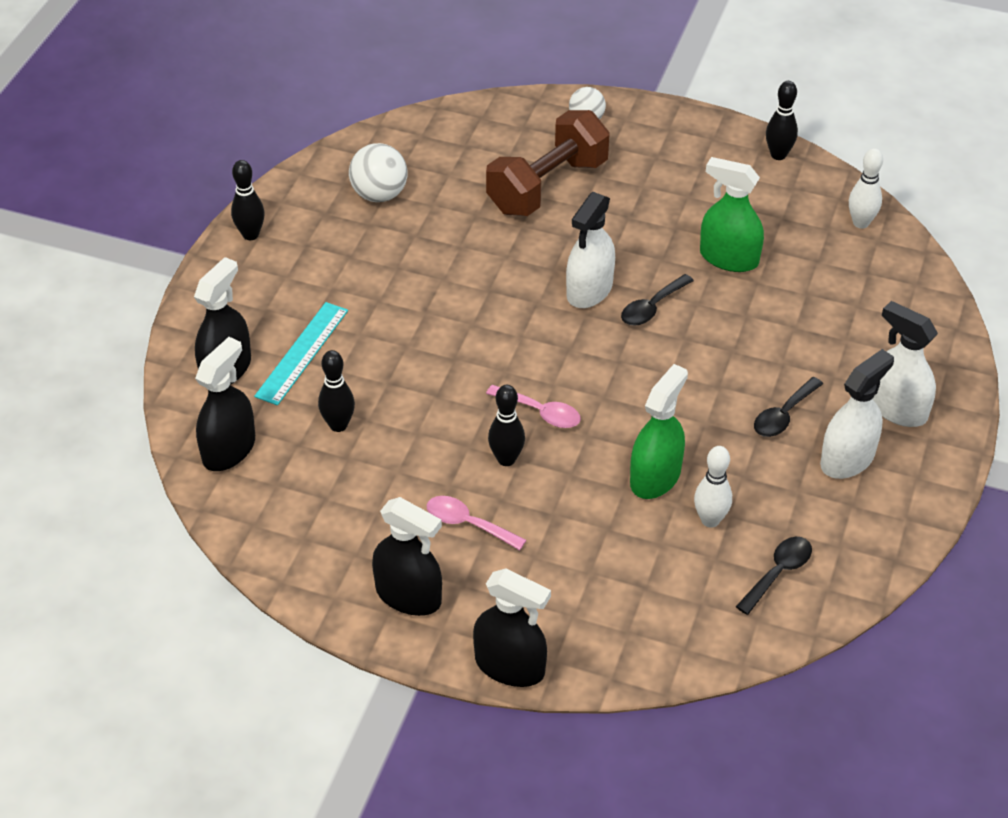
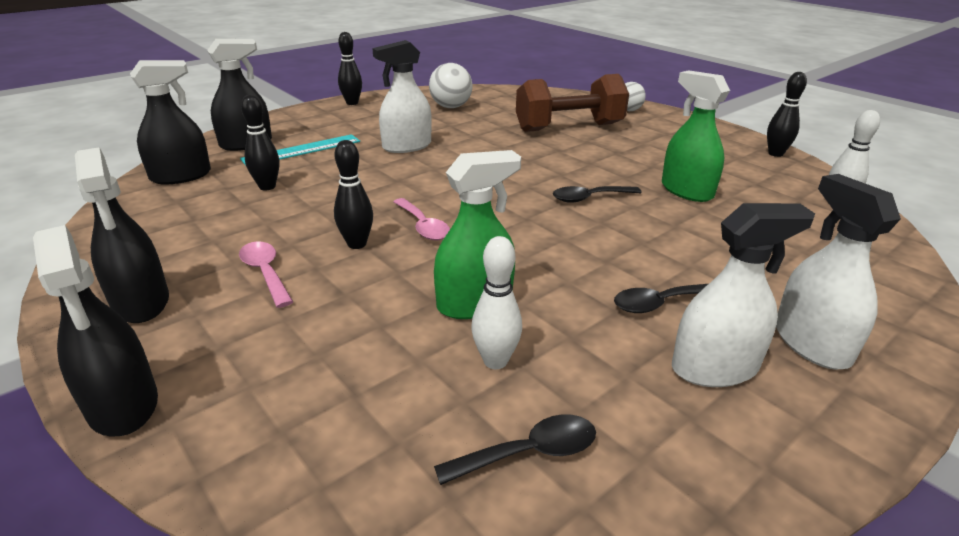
camera: 30 degrees right, 15 degrees down
white spray bottle [566,192,615,308] -> white spray bottle moved to [372,40,432,153]

